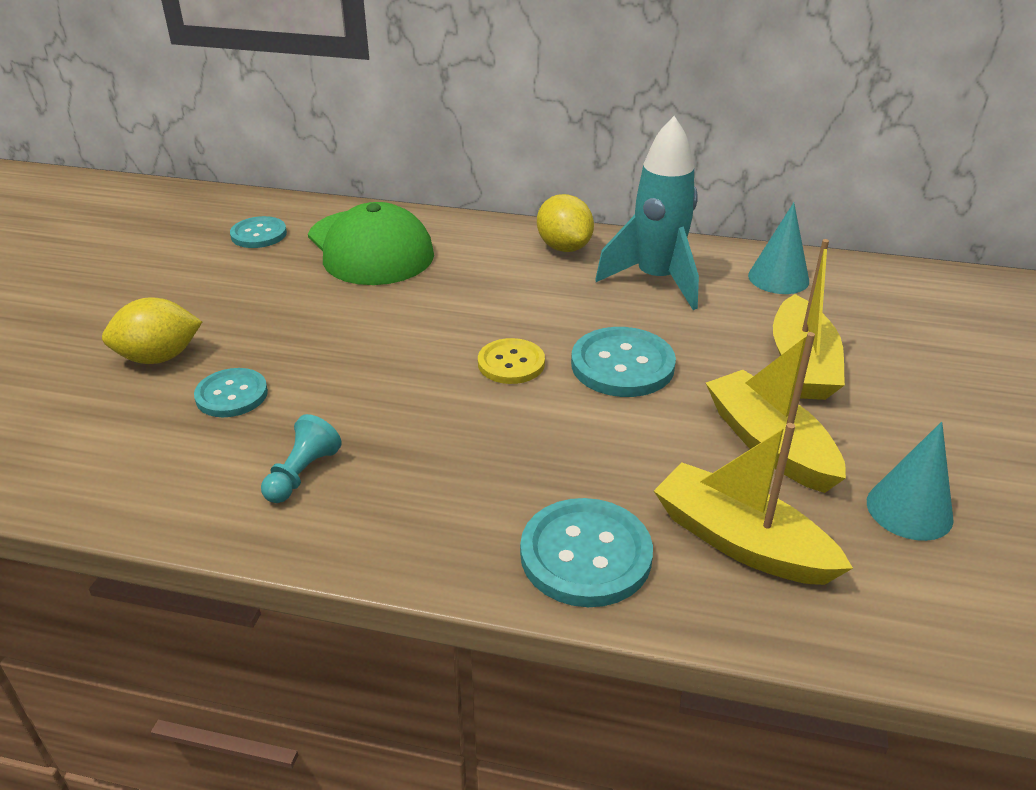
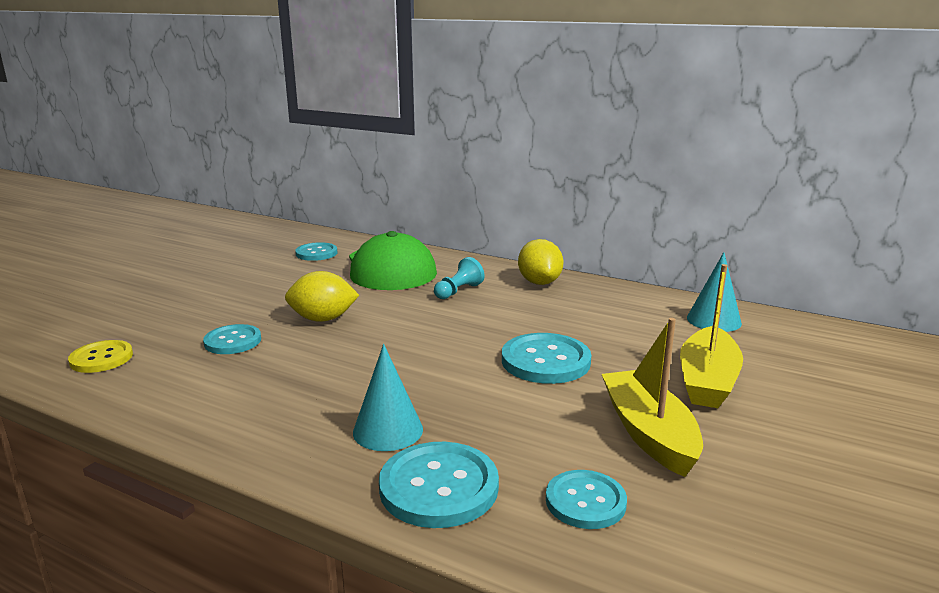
camera: 15 degrees right, 15 degrees down
yellow lemon [102,297,202,364] -> yellow lemon moved to [285,271,359,322]
turquoise pawn [261,414,342,503] -> turquoise pawn moved to [434,257,485,299]
yellow button [478,338,545,384] -> yellow button moved to [68,340,133,373]
turquoise rocket [595,116,699,310] -> none
yellow boat [654,423,853,585] -> turquoise button [546,470,627,529]
turquoise cone [867,422,954,541] -> turquoise cone moved to [353,344,423,451]

